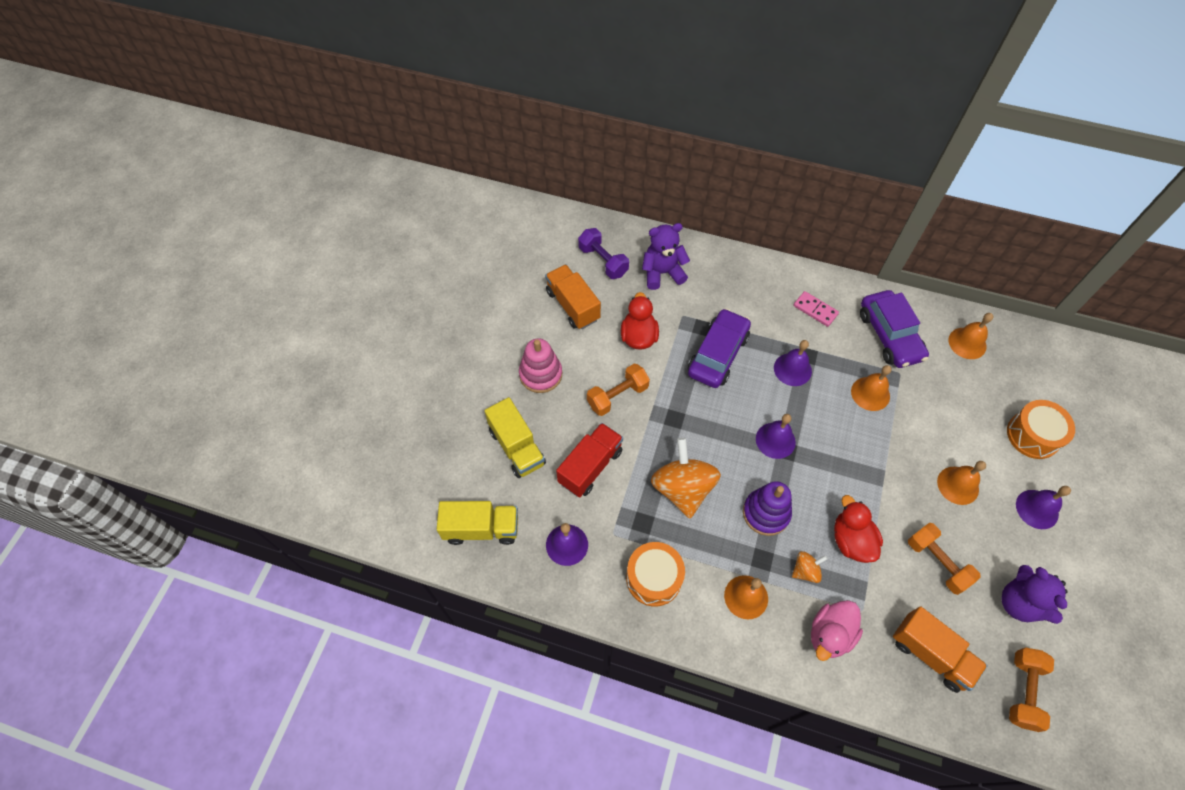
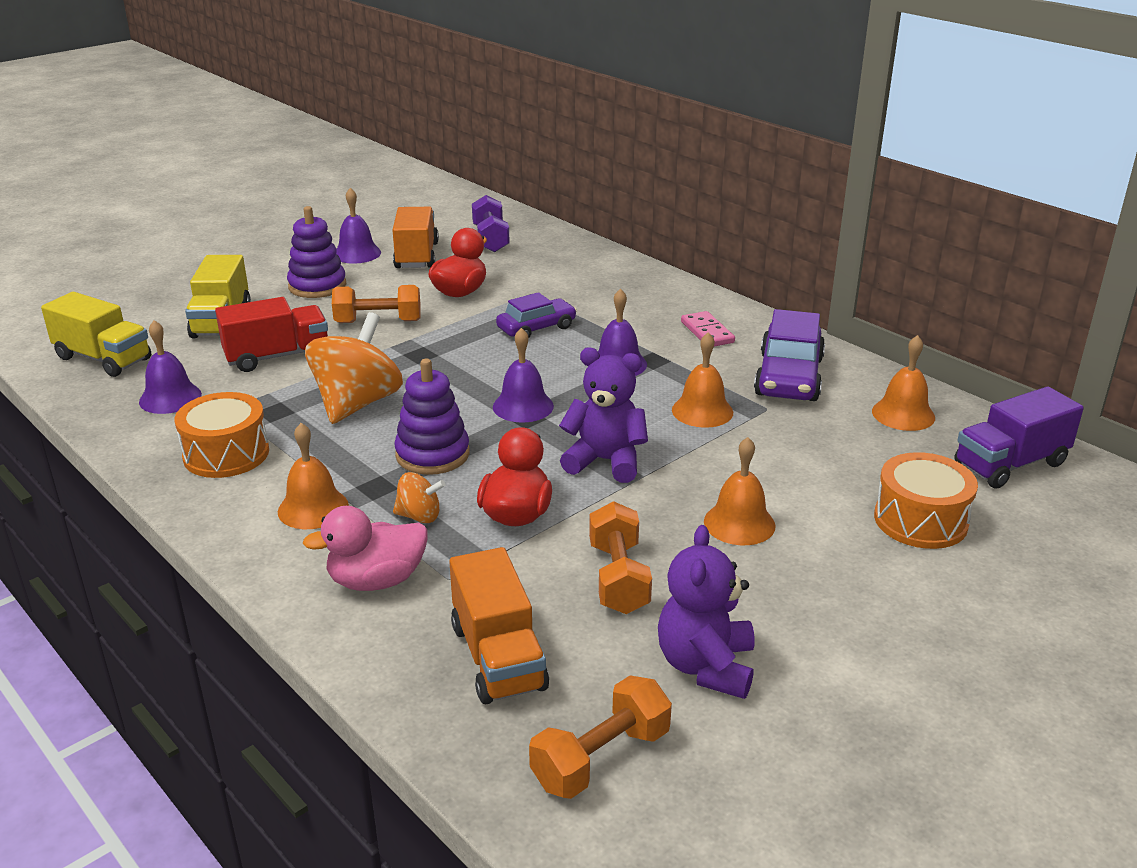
camera: 30 degrees right, 30 degrees down
pink stacking toy [519,338,562,393] -> purple stacking toy [287,206,346,298]
purple teddy bear [642,223,690,290] -> purple teddy bear moved to [559,347,648,483]
purple car [688,308,751,388] -> purple car [496,292,577,339], size x0.64
purple bell [1016,486,1071,529] -> purple bell moved to [336,188,381,264]
none -> purple truck [955,386,1084,489]

